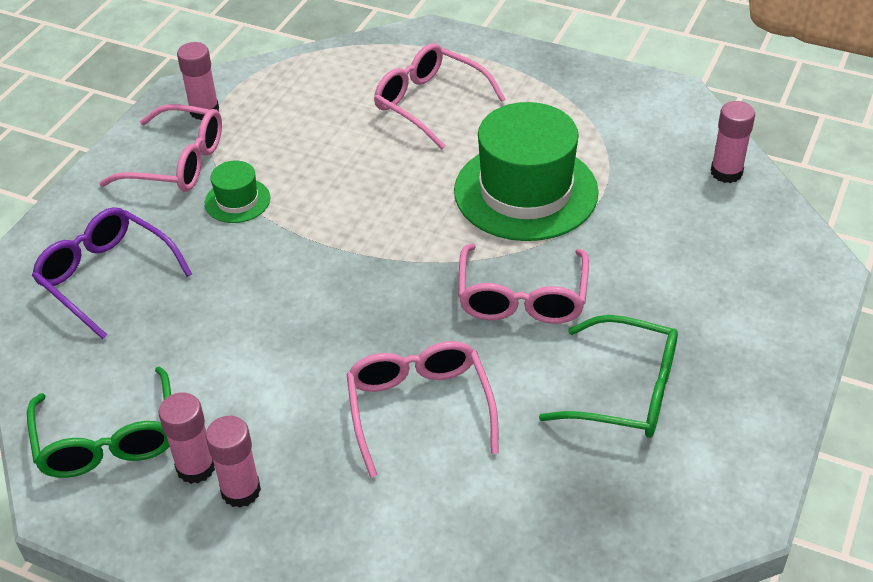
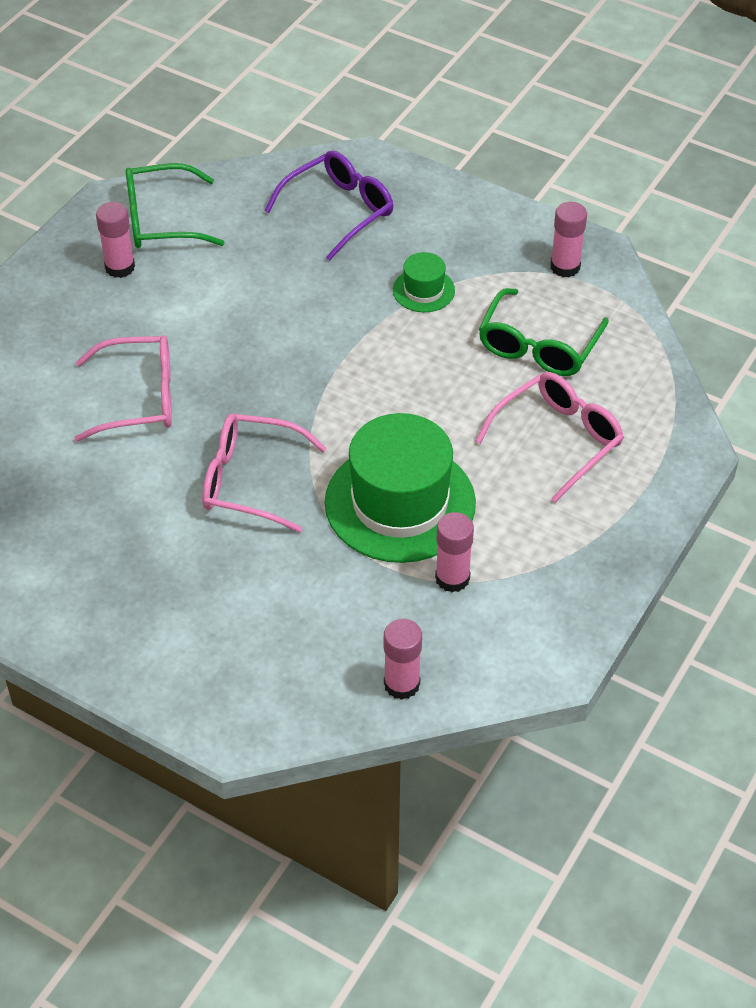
camera: 95 degrees right, 5 degrees up
pink glasses [99,104,222,192] -> none
pink glue stick [206,416,261,508] -> pink glue stick moved to [435,512,474,592]
green glasses [539,315,678,438] -> green glasses moved to [479,288,609,376]

